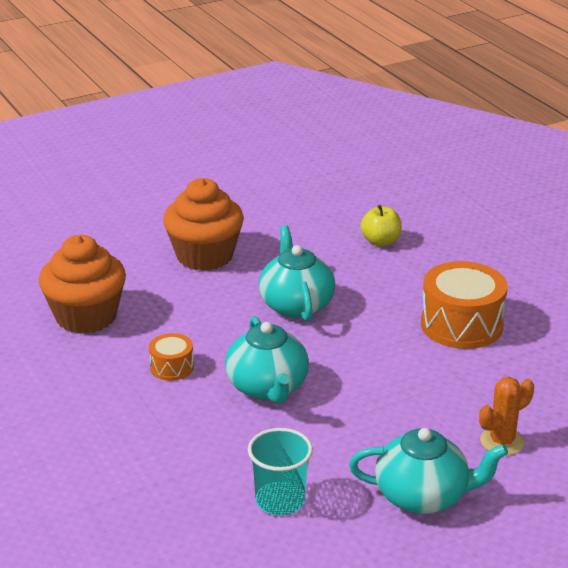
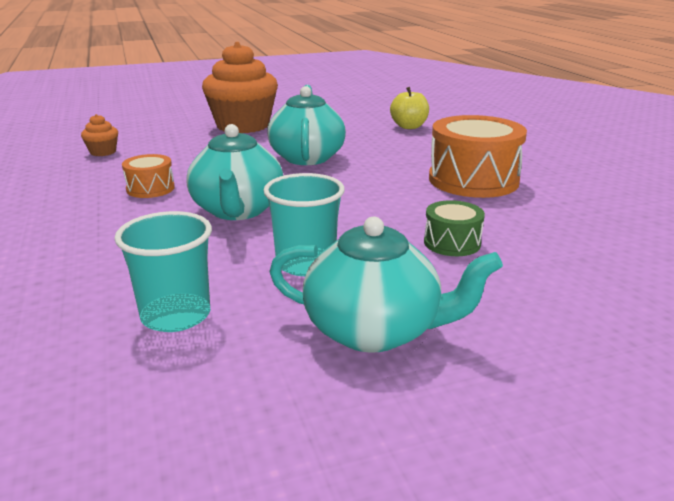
camera: 10 degrees right, 5 degrees down
orange cupcake [39,235,126,334] -> orange cupcake [81,114,118,156], size x0.42
orange cactus [479,377,534,455] -> none
none -> turquoise cup [263,173,345,276]
none -> green drum [424,200,485,256]

